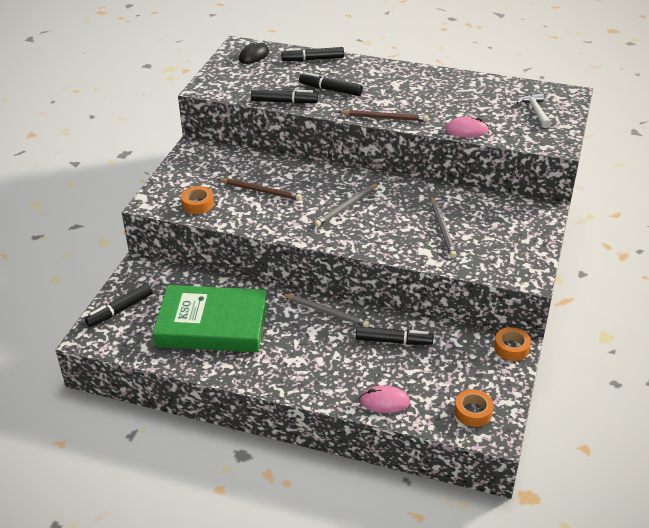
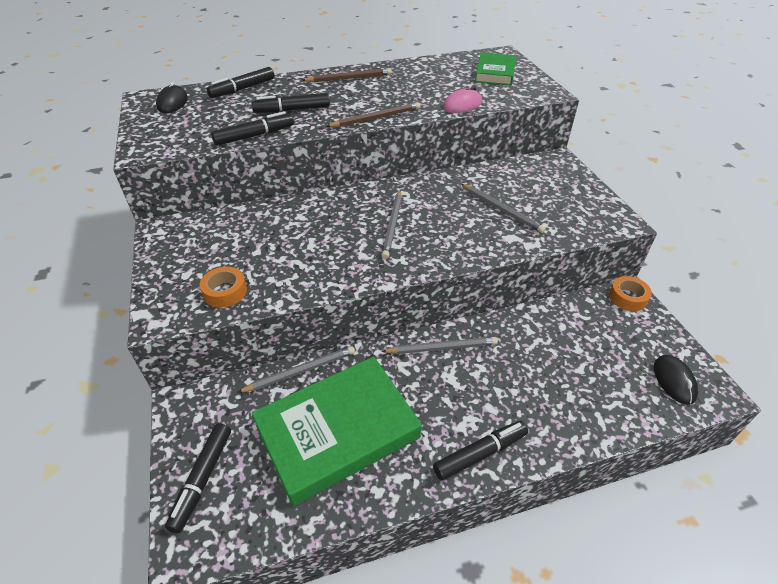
camera: 35 degrees left, 5 degrees up
brown pencil [218,178,302,201] -> brown pencil moved to [302,68,392,82]
black marker [356,327,434,345] -> black marker moved to [433,421,528,481]
pink mouse [359,385,410,413] -> none
orange tape [454,389,494,427] -> black mouse [654,355,698,405]
white hammer [516,93,551,128] -> green book [475,52,516,86]
none -> grey pencil [237,346,355,393]

